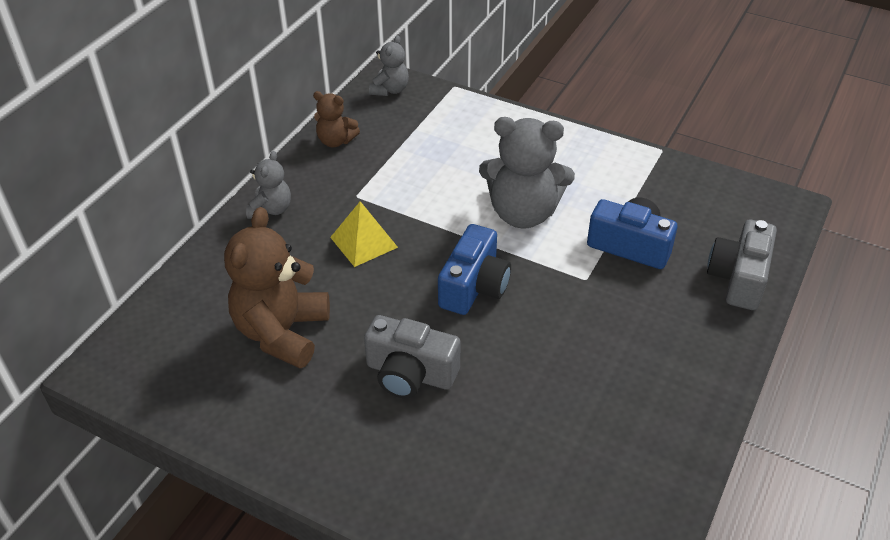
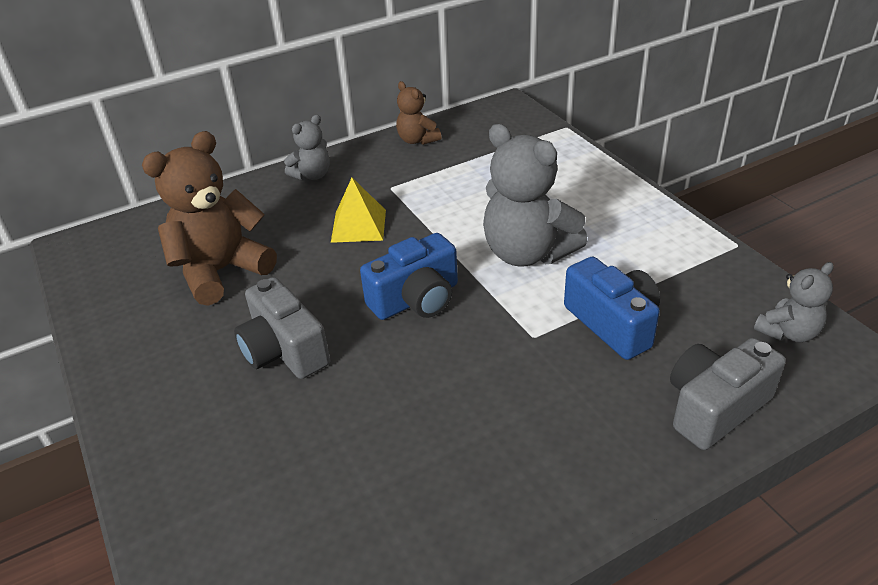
camera: 35 degrees right, 5 degrees down
grey teddy bear [369,35,409,96] -> grey teddy bear moved to [754,262,834,342]

